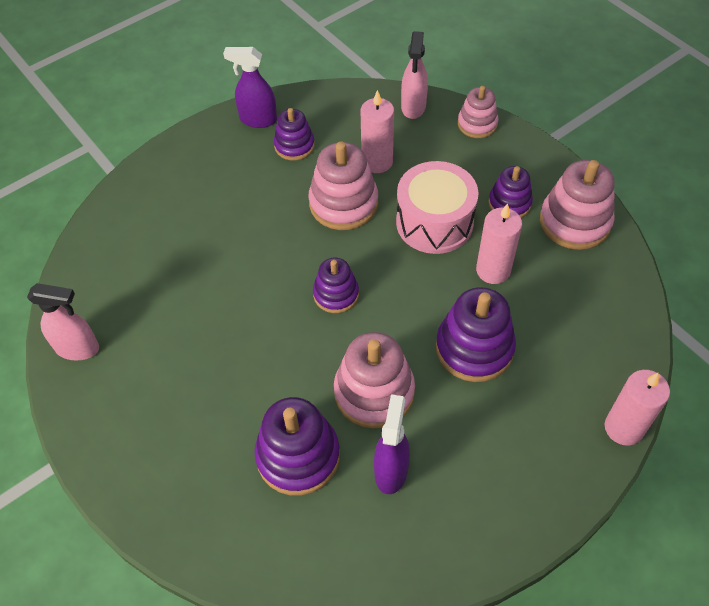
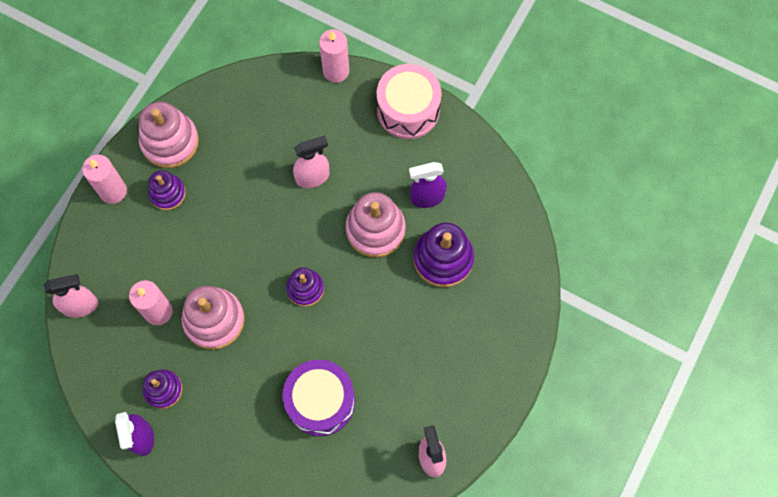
camera: 115 degrees left, 15 degrees up
pink drum [396,161,479,254] -> pink drum moved to [377,64,441,139]
purple stacking toy [436,287,516,382] -> pink spray bottle [293,135,329,188]
pink stacking toy [458,86,498,138] -> none
pink candle [476,203,522,284] -> pink candle moved to [82,155,127,204]
none -> purple drum [282,360,355,436]

